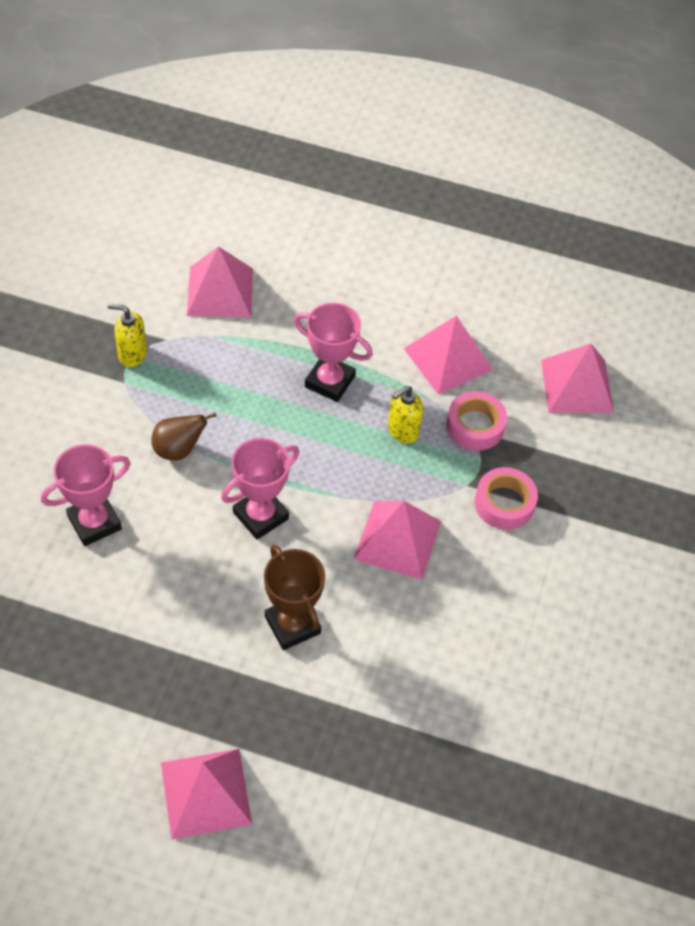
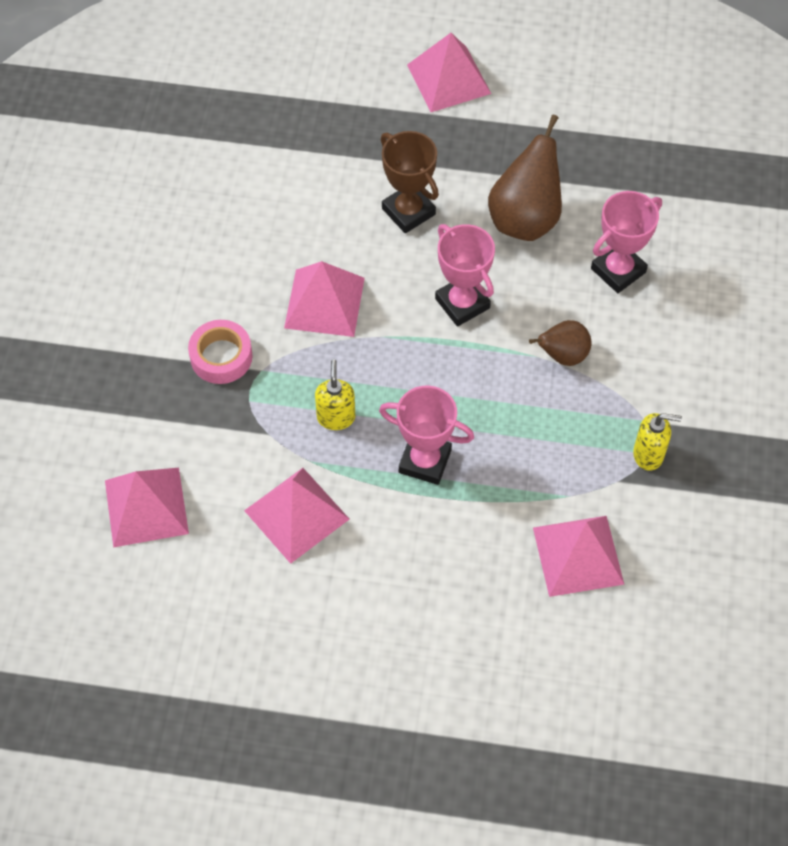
camera: 175 degrees right, 5 degrees up
pink trophy [221,438,299,540] -> pink trophy turned 75 degrees counterclockwise [435,224,495,326]
yellow soap dispenser [388,386,423,443] -> yellow soap dispenser turned 45 degrees counterclockwise [315,360,355,430]
pink tape [446,391,507,450] -> none
none -> brown pear [488,115,562,241]

